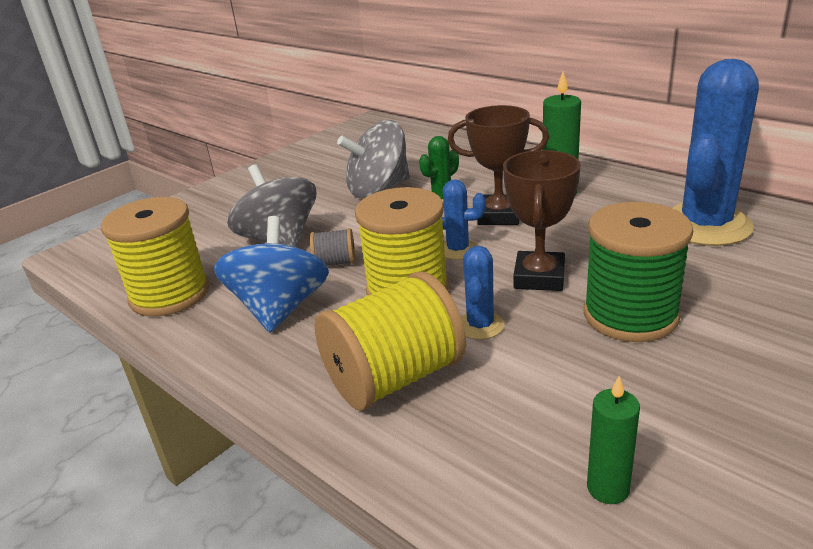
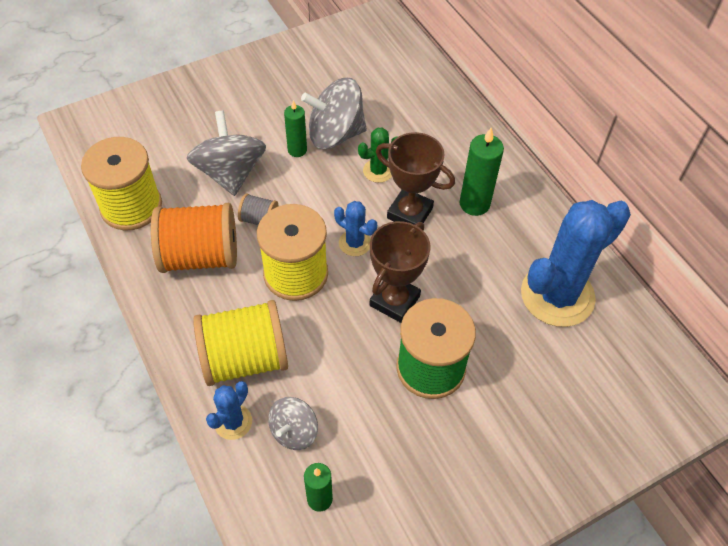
camera: 15 degrees right, 25 degrees up
blue spinning top [214,216,329,333] -> orange spool [151,203,237,273]
blue cactus [461,246,504,340] -> blue cactus moved to [206,381,252,440]
none -> grey spinning top [268,397,318,450]
none -> green candle [284,100,307,157]

